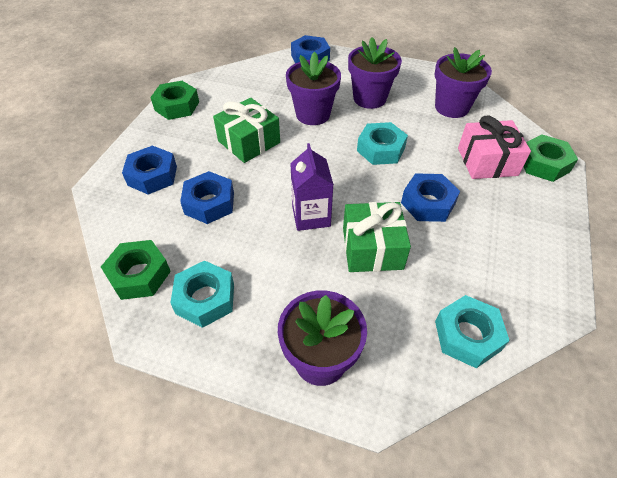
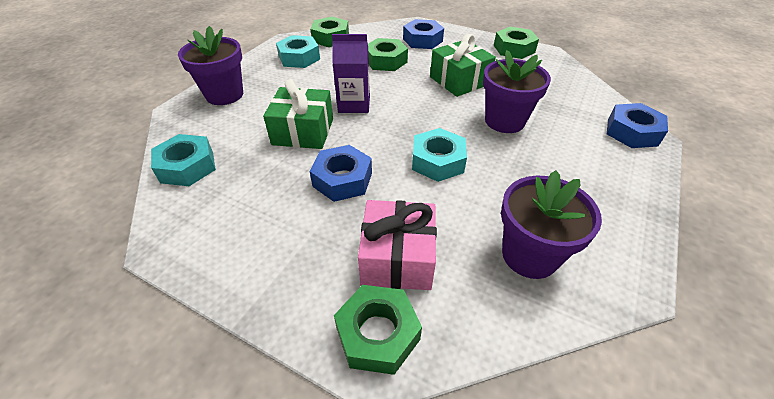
camera: 100 degrees right, 5 degrees down
blue nut [180,171,234,224] -> green nut [368,38,408,71]
purple flower pot [348,37,402,109] -> none

